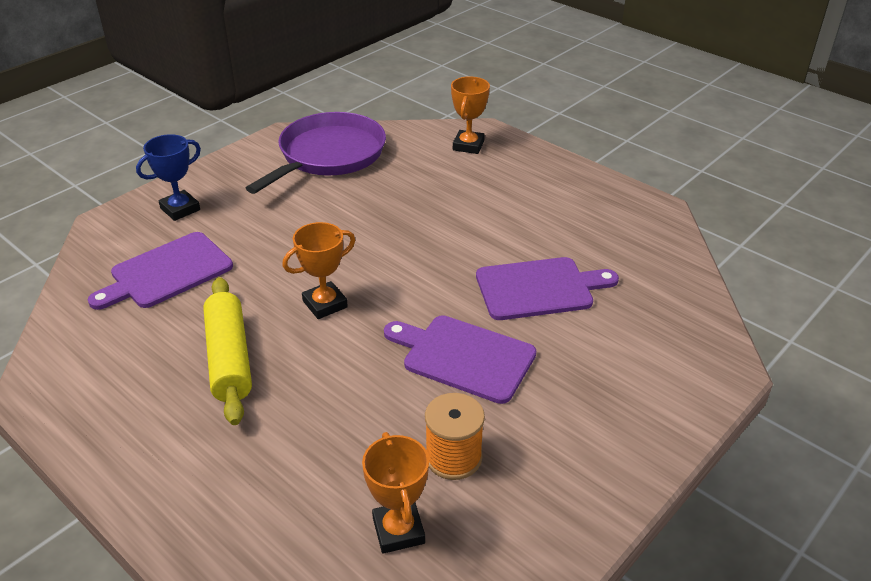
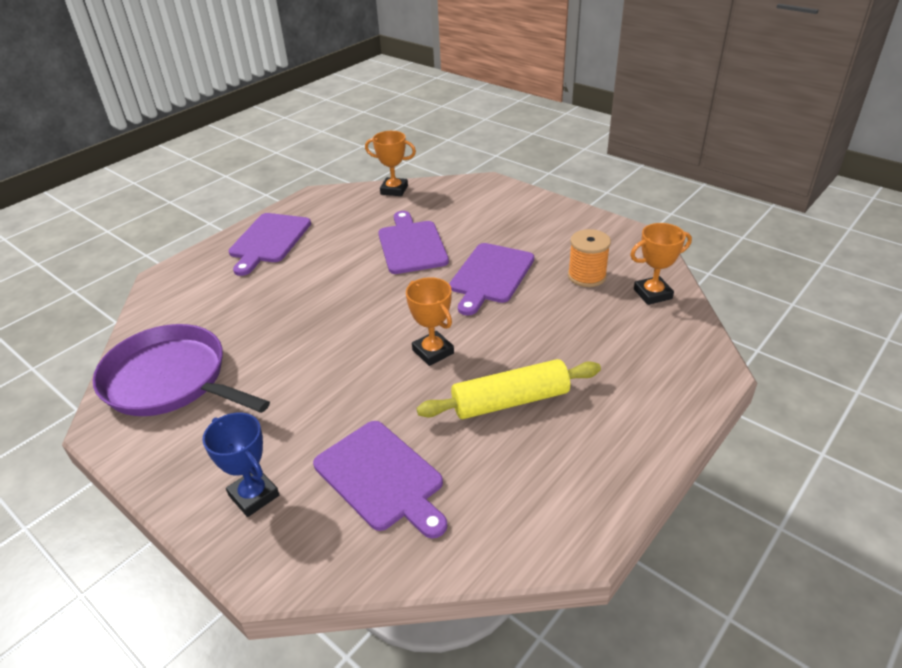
camera: 90 degrees left, 0 degrees up
orange trophy [451,76,490,154] -> orange trophy moved to [365,131,416,196]
none -> purple cutting board [229,213,311,276]

